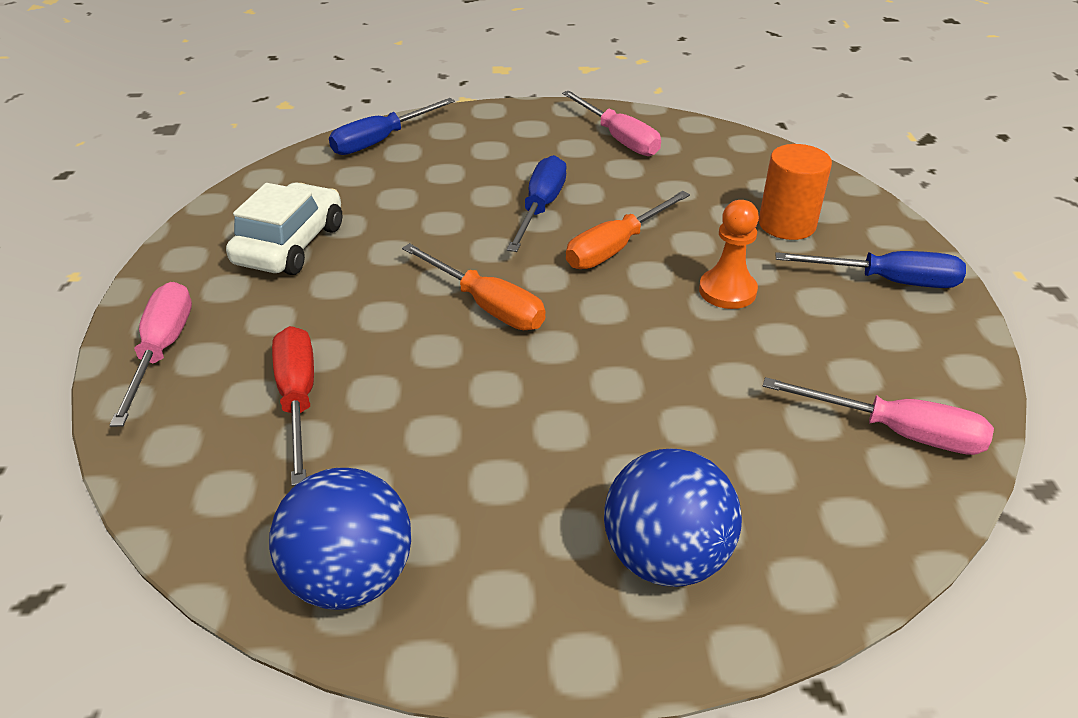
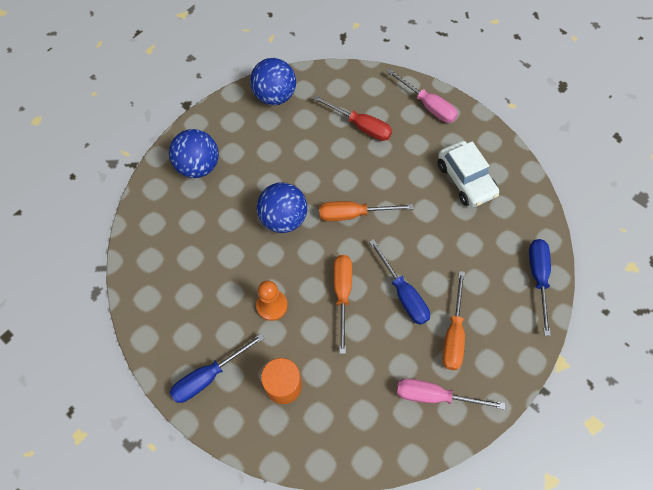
camera: 135 degrees right, 25 degrees up
pink screwdriver [763,377,994,455] -> none
none -> blue ball [256,183,307,233]
none -> orange screwdriver [443,271,465,370]

